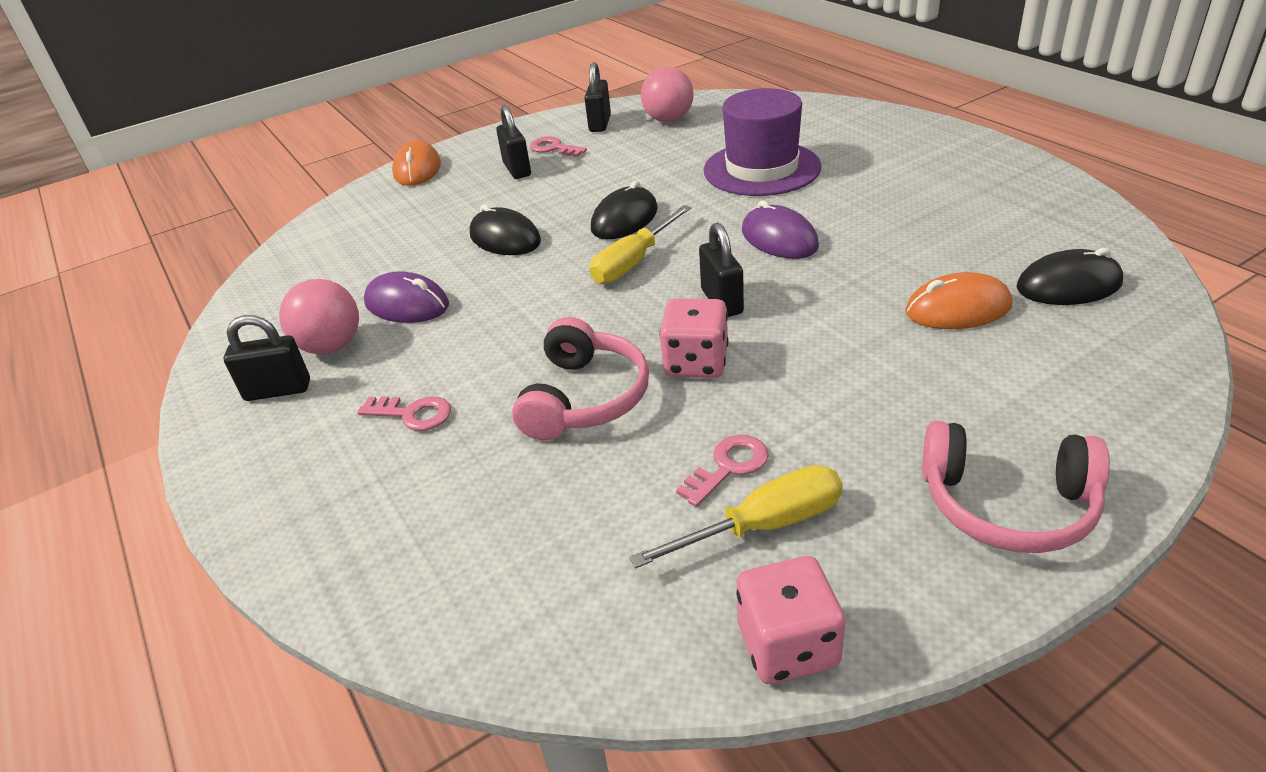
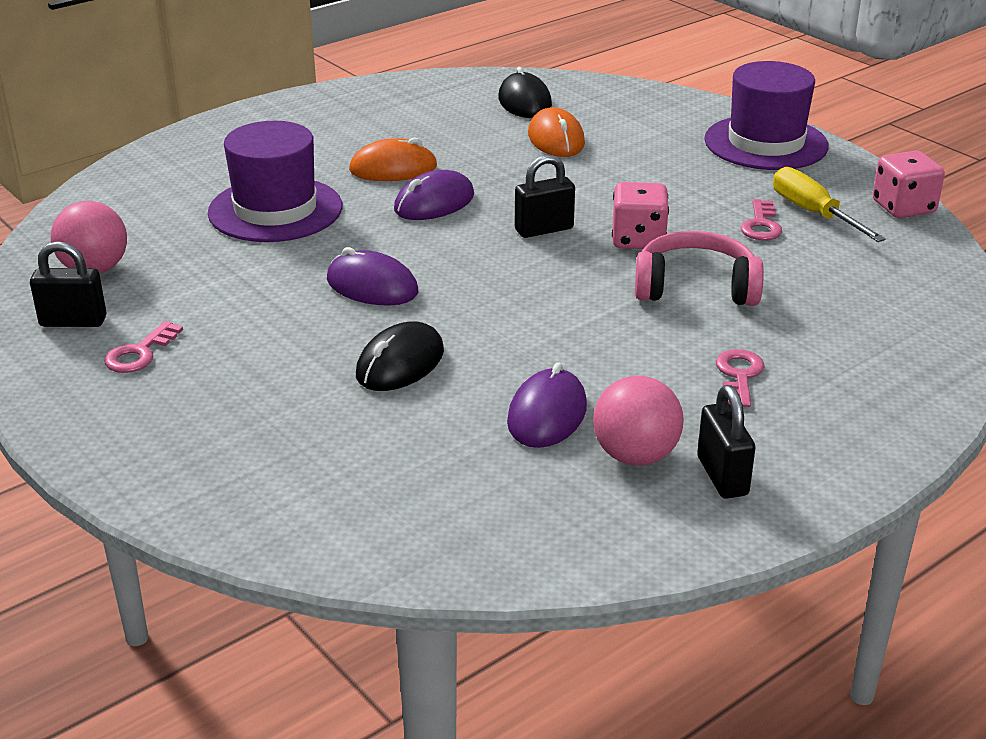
camera: 100 degrees left, 5 degrees down
orange mouse [392,140,441,186] -> orange mouse moved to [349,138,437,181]
black padlock [496,105,531,179] -> none
yellow screwdriver [590,205,692,284] -> none
black mouse [591,181,658,239] -> purple mouse [327,247,418,306]
pink key [676,435,769,507] -> pink key turned 120 degrees counterclockwise [741,199,782,240]
pink headphones [922,421,1110,553] -> purple hat [704,61,829,170]

